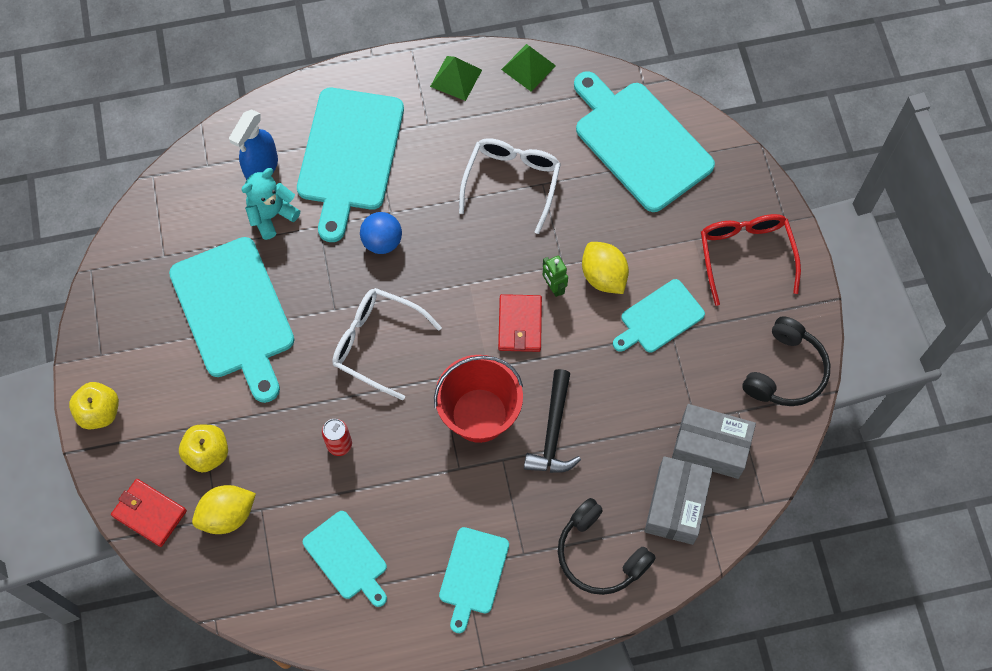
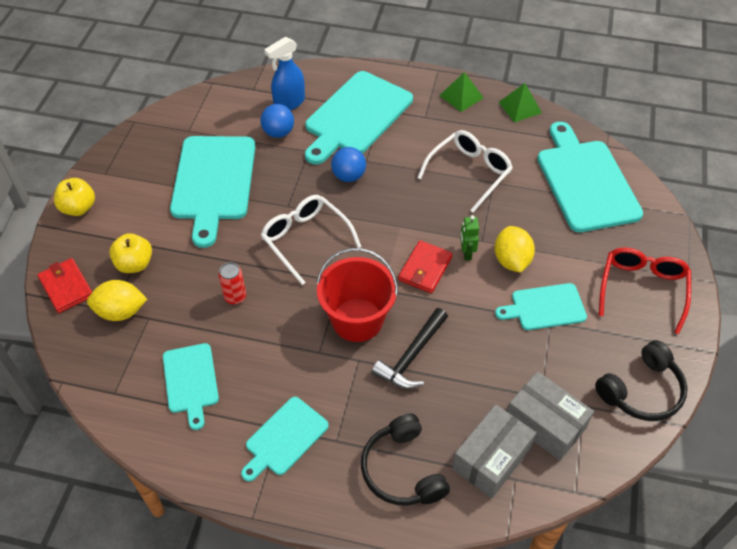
camera: 25 degrees right, 15 degrees down
turquoise teddy bear [242,168,300,240] -> blue ball [261,104,294,138]

